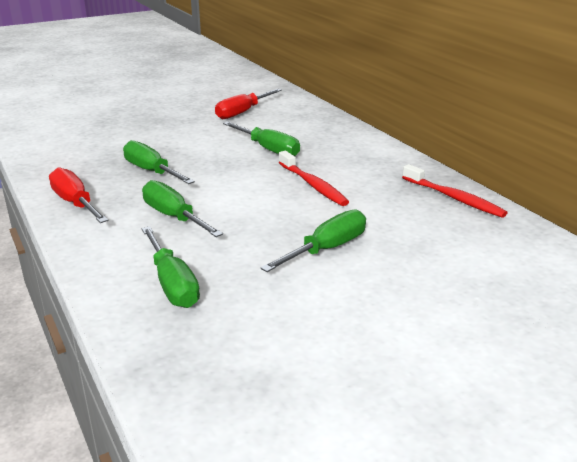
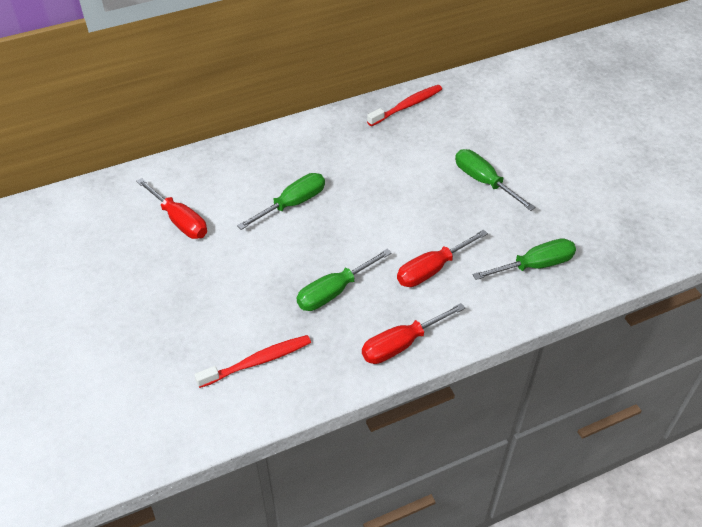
camera: 85 degrees left, 20 degrees up
green screwdriver [142,180,223,237] -> red screwdriver [397,229,488,287]
red toothbrush [279,151,349,206] -> red toothbrush moved to [194,335,311,388]

